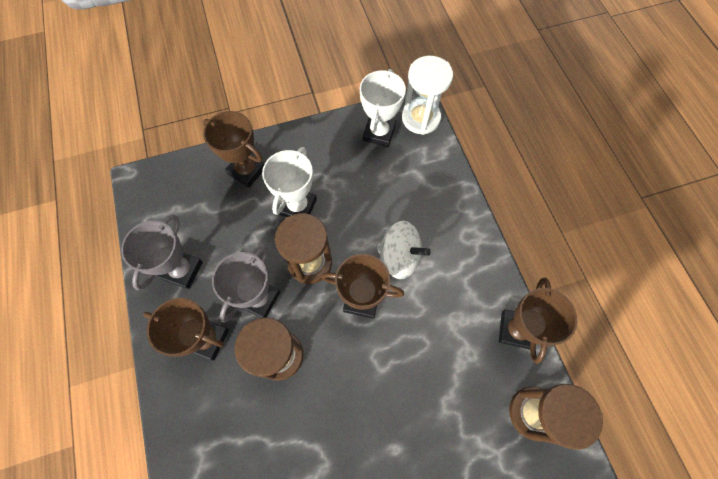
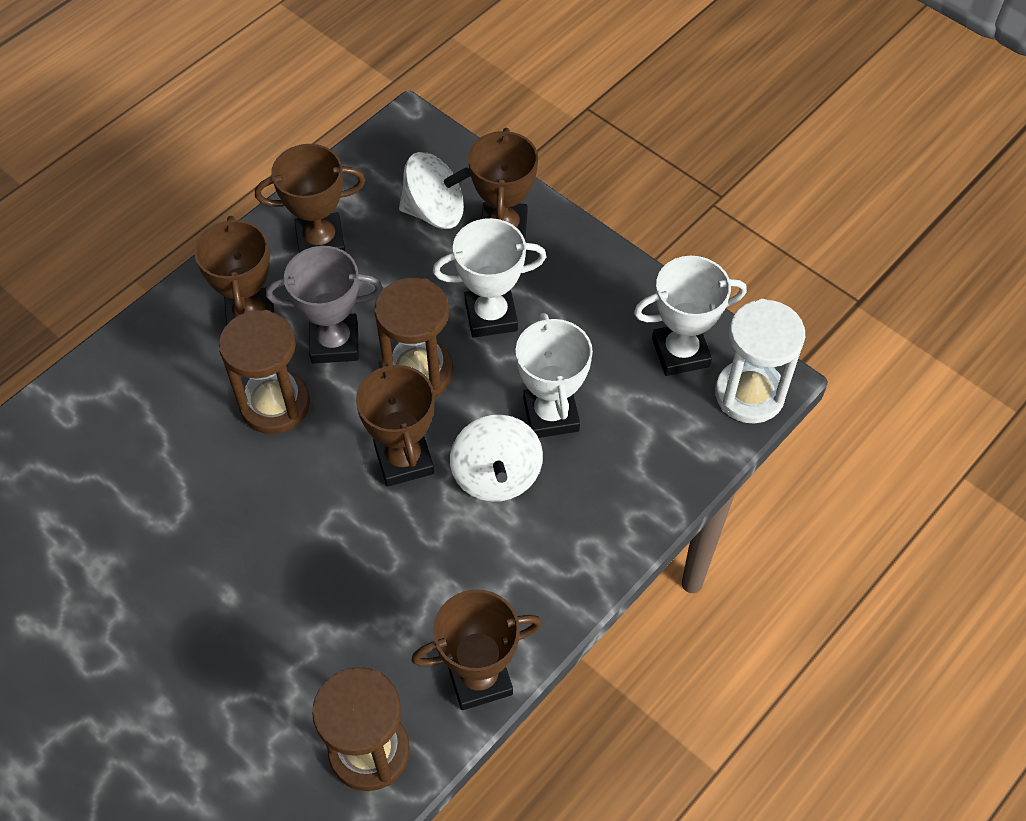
camera: 60 degrees right, 10 degrees down
grey trophy [121,215,203,290] -> brown trophy [255,144,365,253]
none -> white spinning top [399,152,471,229]
none -> white trophy [516,313,593,438]

